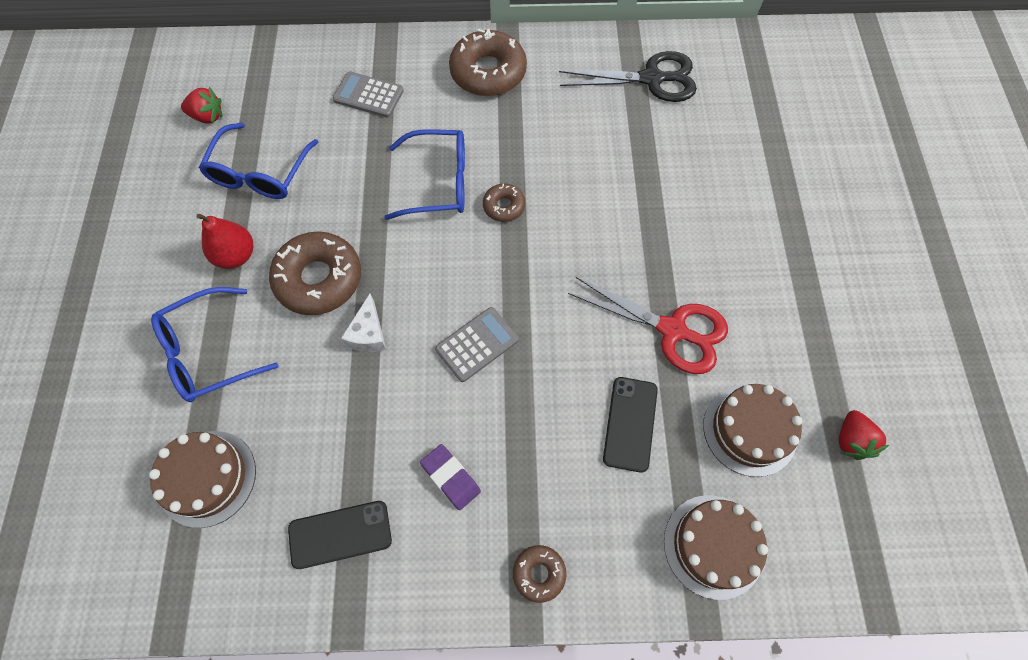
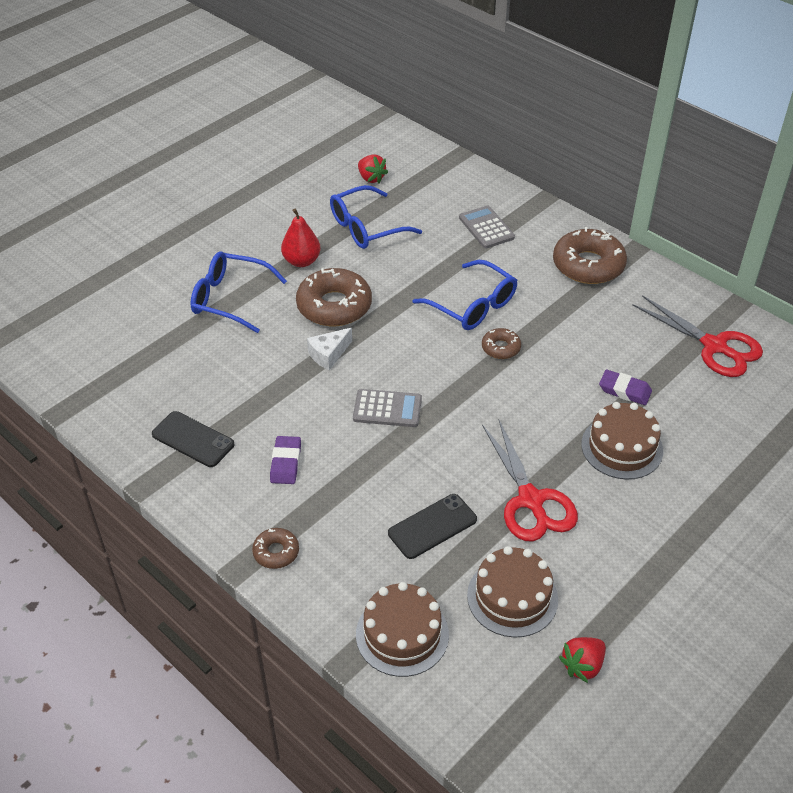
camera: 45 degrees right, 20 degrees down
brown cake [149,431,256,528] -> brown cake moved to [581,402,663,480]
black scissors [559,51,697,102] -> red scissors [632,295,763,377]
none -> purple eraser [599,370,652,405]

